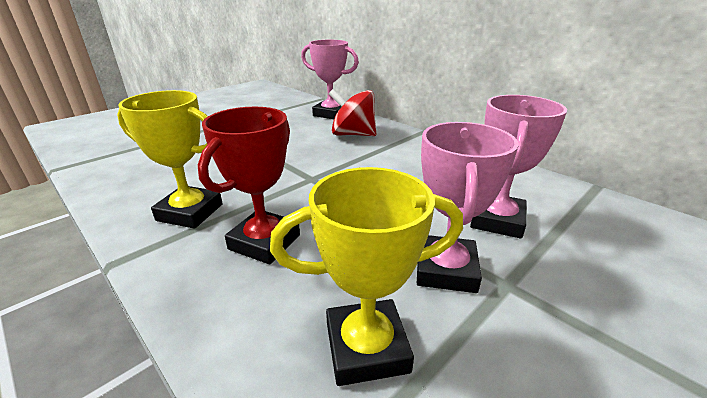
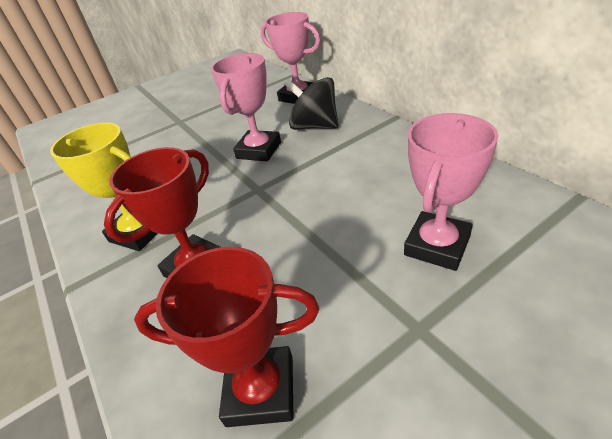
camera: 15 degrees right, 10 degrees up
yellow trophy [270,167,463,386] -> red trophy [134,247,319,427]
red spinning top [329,89,376,136] -> black spinning top [284,77,338,130]
pink trophy [417,122,519,293] -> pink trophy moved to [211,53,281,161]

